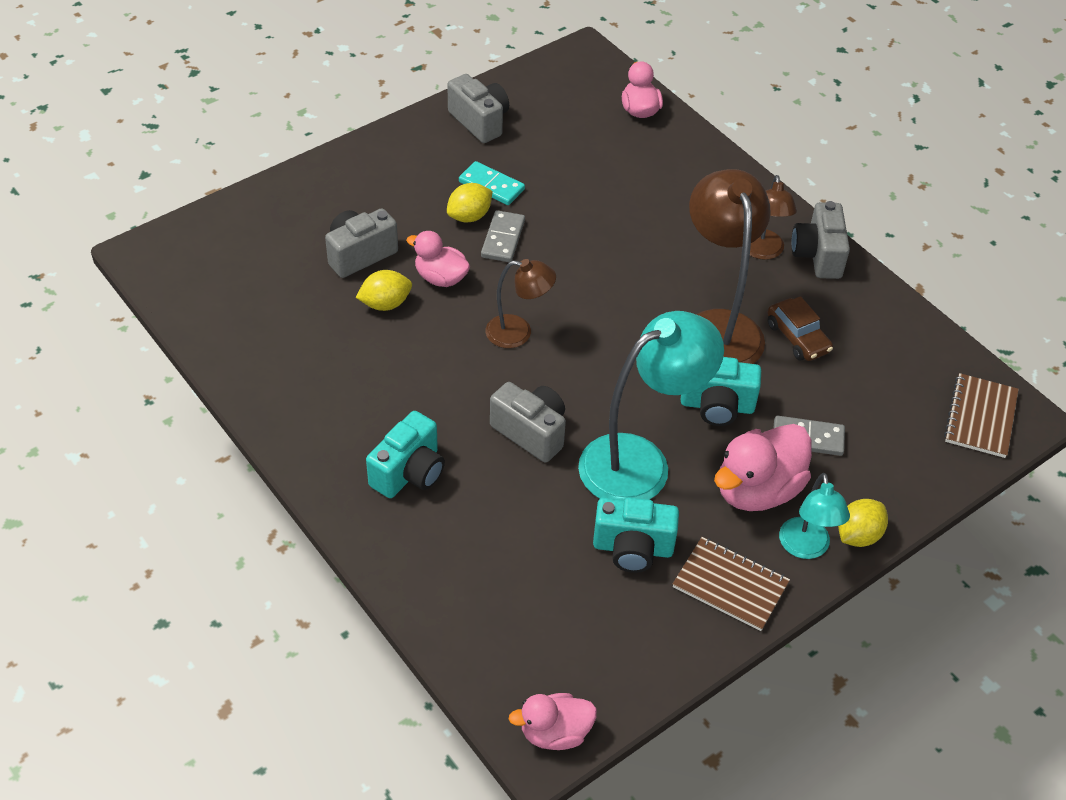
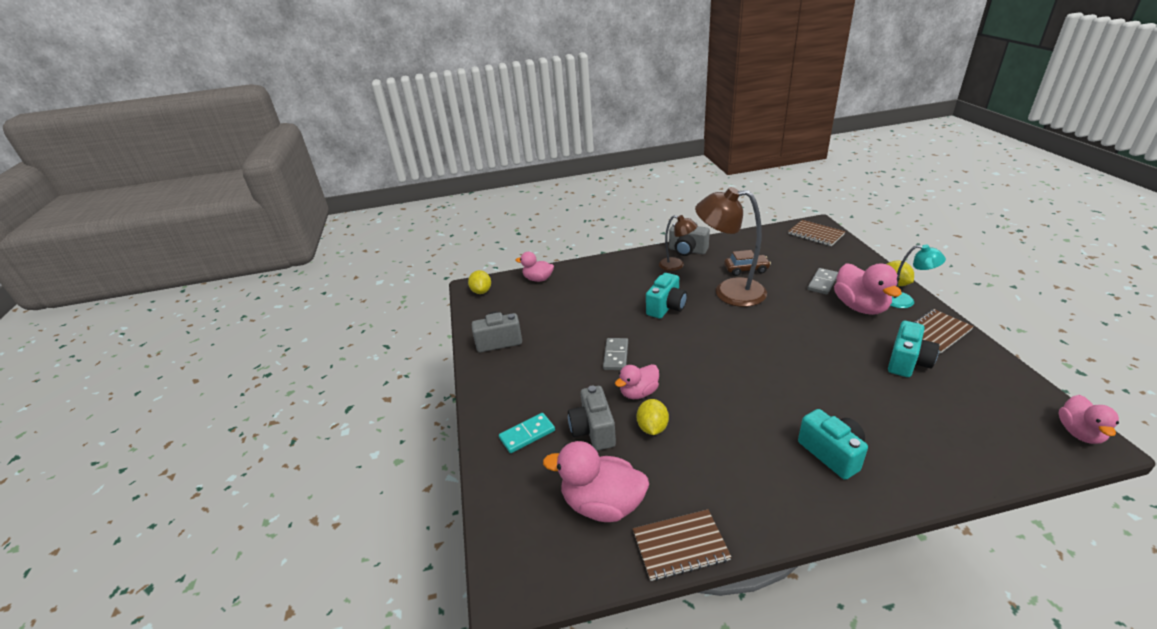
camera: 60 degrees left, 15 degrees down
yellow lemon [447,183,493,222] -> yellow lemon moved to [468,270,491,294]
turquoise domino [459,161,525,205] -> turquoise domino moved to [499,413,555,453]
grey domino [481,210,525,262] -> grey domino turned 60 degrees clockwise [603,338,628,370]
brown lamp [486,259,556,348] -> none
grey camera [490,382,566,463] -> none
turquoise lamp [578,311,724,500] -> none
turquoise camera [681,357,761,426] -> turquoise camera moved to [646,273,687,319]
none -> pink duck [543,441,649,522]
none -> brown notebook [633,509,731,581]

